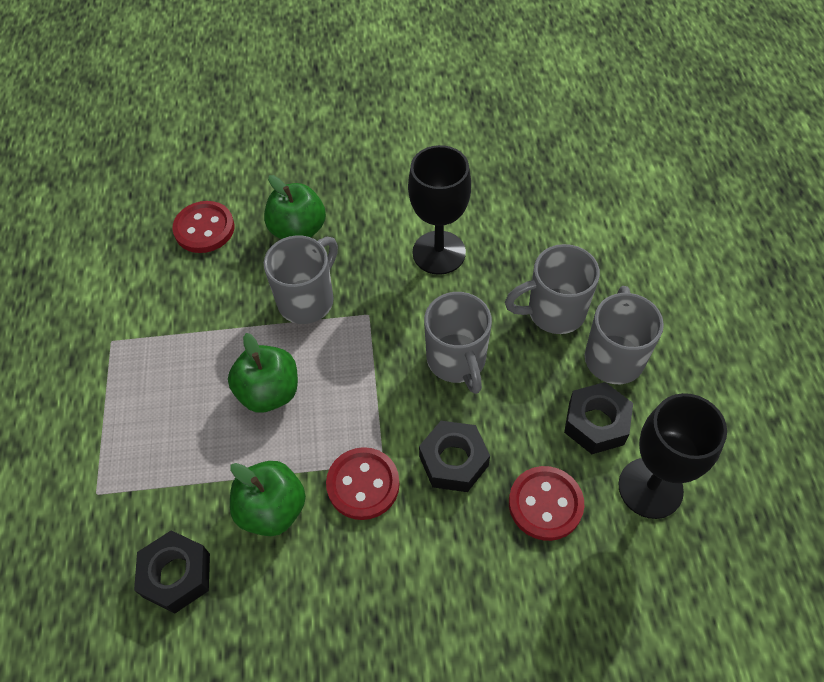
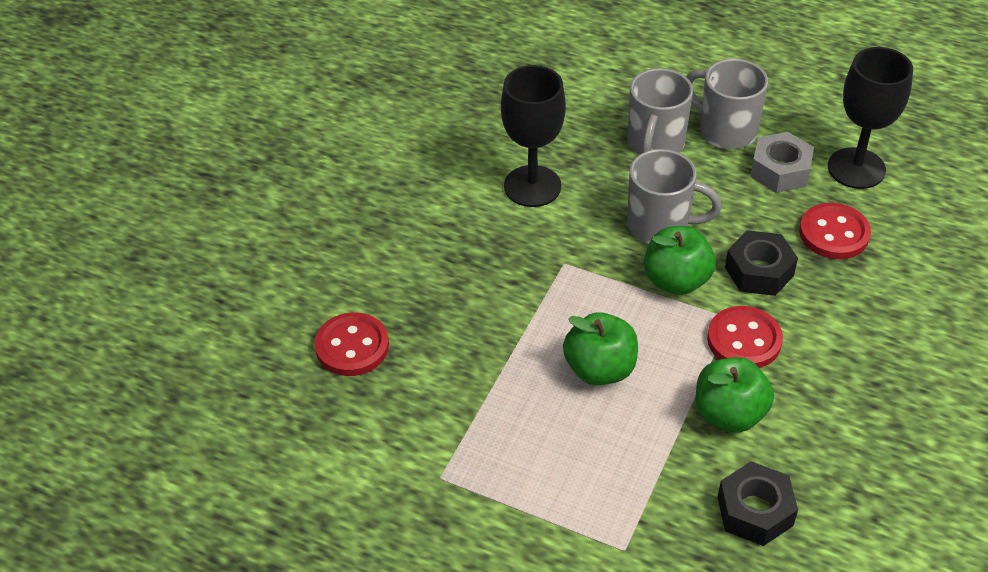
camera: 60 degrees left, 10 degrees down
green apple [264,175,326,239] -> green apple moved to [644,226,716,295]
grey mug [264,235,338,324] -> none
black nut [564,382,633,454] -> grey nut [750,132,814,193]

